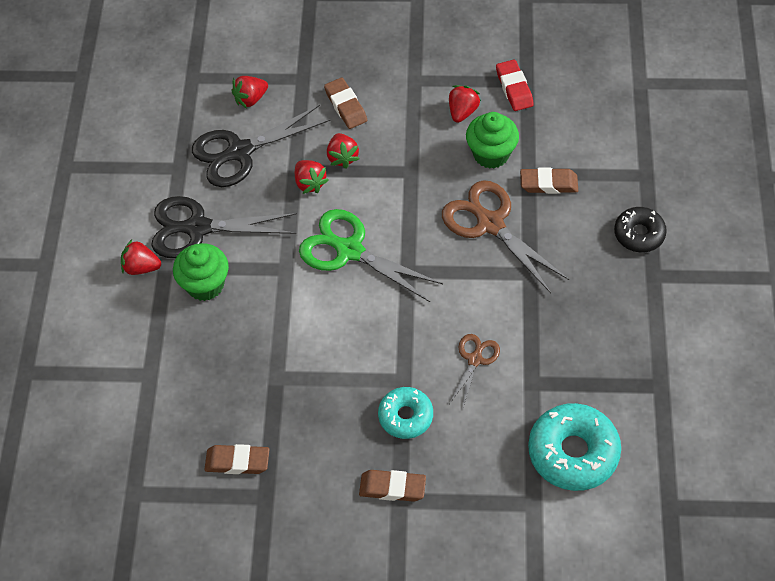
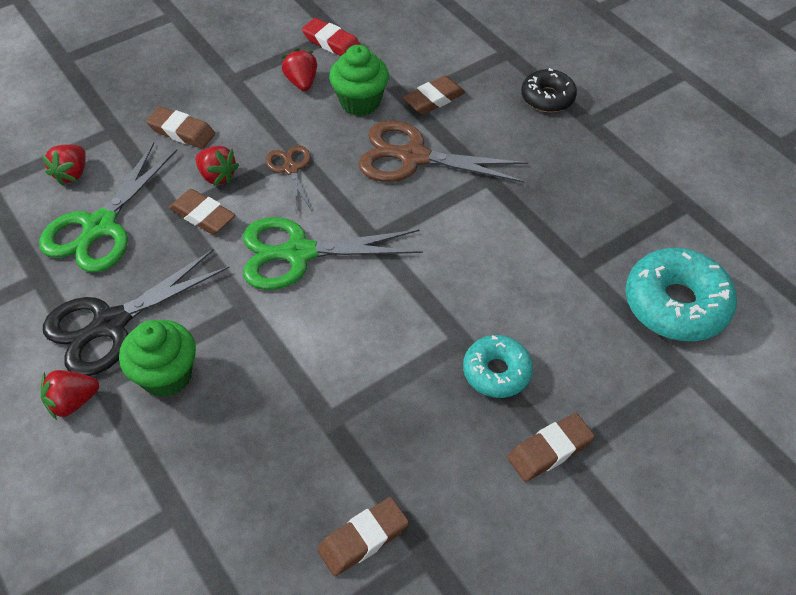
camera: 40 degrees left, 5 degrees down
black scissors [192,105,331,187] -> green scissors [39,142,177,272]
red strawberry [295,160,329,194] -> brown eraser [169,189,235,234]
brown scissors [449,334,500,407] -> brown scissors moved to [265,145,312,211]

